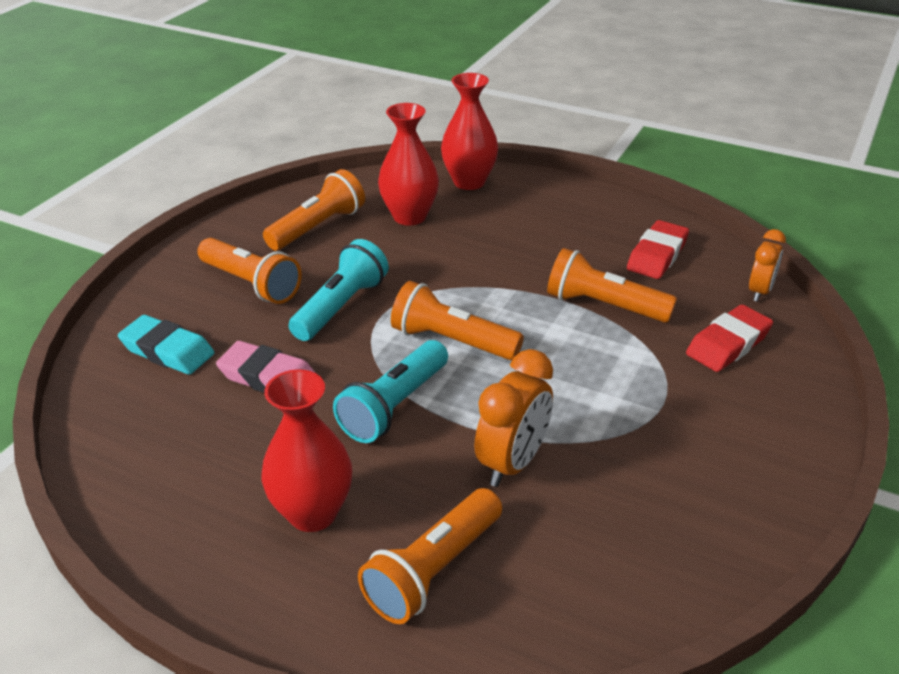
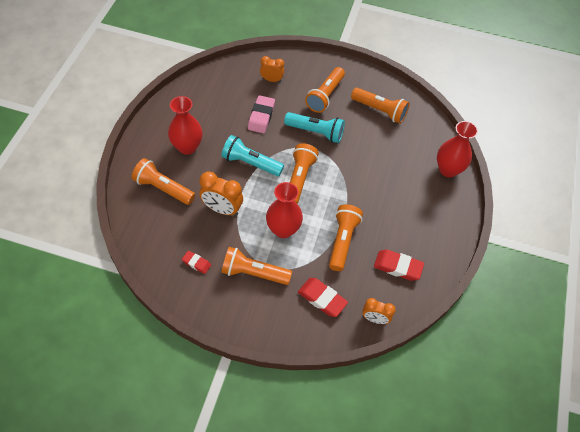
camera: 75 degrees right, 20 degrees up
turquoise eraser [118,315,214,375] -> orange clock [260,56,284,82]
red vase [378,103,439,225] -> red vase moved to [266,182,303,238]
none -> red eraser [182,251,211,274]
none -> orange flashlight [222,247,292,285]

